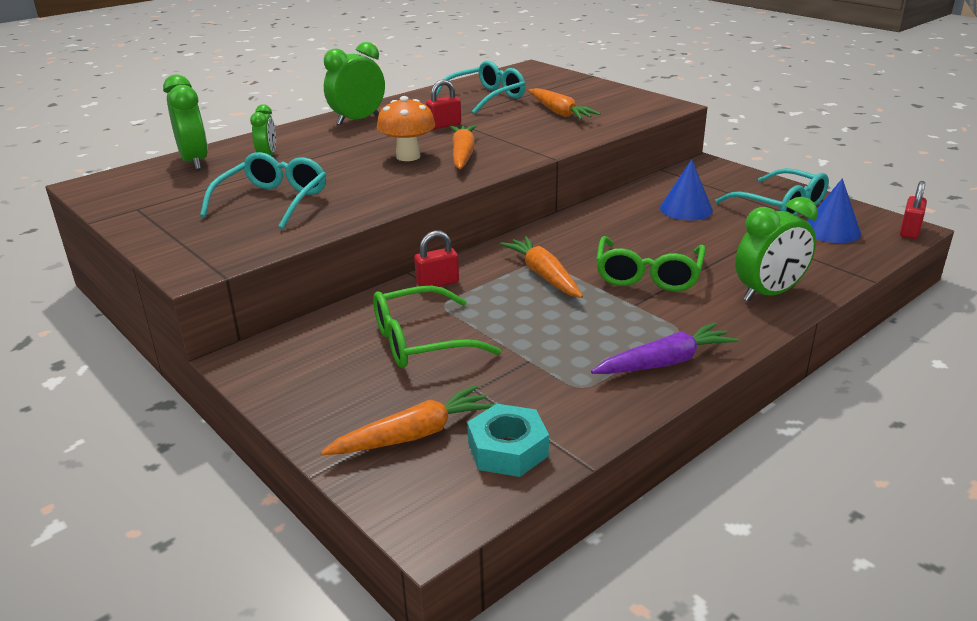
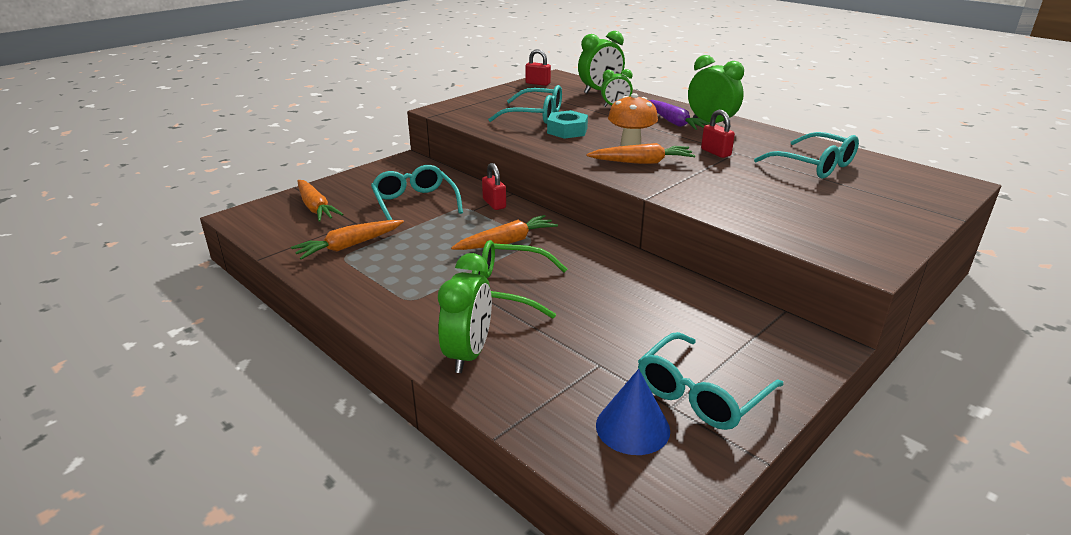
camera: 85 degrees right, 0 degrees up
green glasses [373,286,501,368] -> turquoise glasses [371,165,463,220]
turquoise nut [467,404,549,477] -> turquoise nut moved to [547,110,588,139]
orange carrot [528,88,601,120] -> orange carrot moved to [291,220,404,260]
purple carrot [591,323,738,374] -> purple carrot moved to [649,100,710,130]
blue cone [660,159,713,221] -> none
green clock [735,197,818,301] -> green clock turned 135 degrees counterclockwise [438,253,492,373]
red padlock [900,181,927,239] -> red padlock moved to [525,49,551,86]

